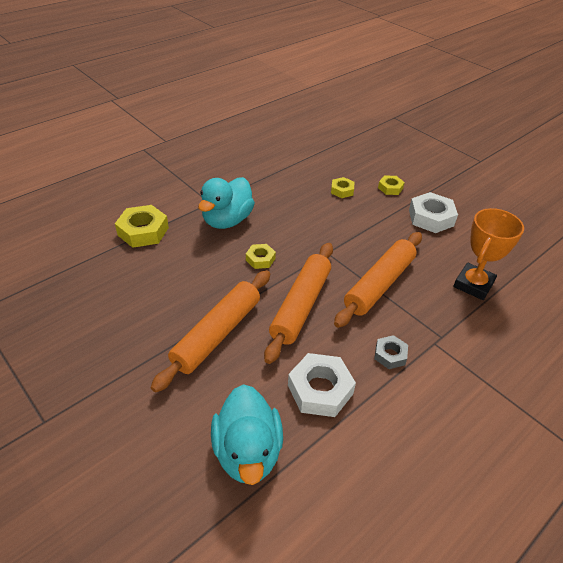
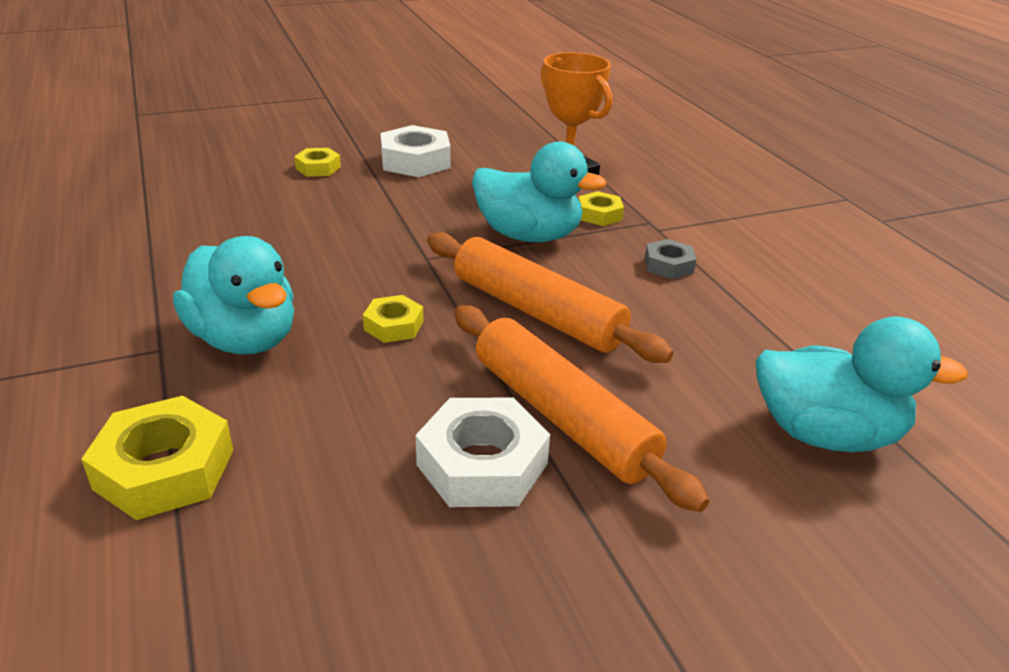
camera: 70 degrees left, 10 degrees down
white nut [288,353,356,417] -> white nut moved to [416,398,550,507]
yellow nut [331,177,354,198] -> yellow nut moved to [579,191,624,226]
orange rolling pin [334,232,422,328] -> turquoise duck [472,141,606,242]

